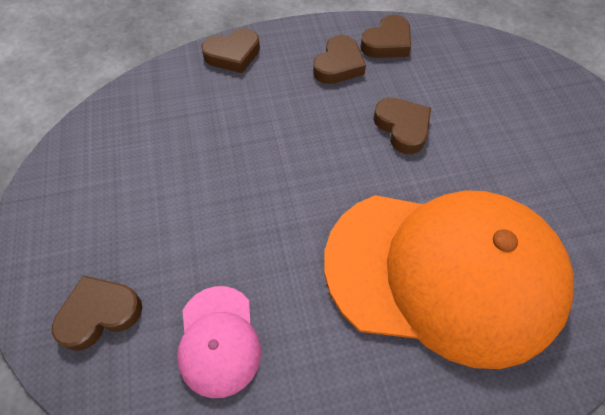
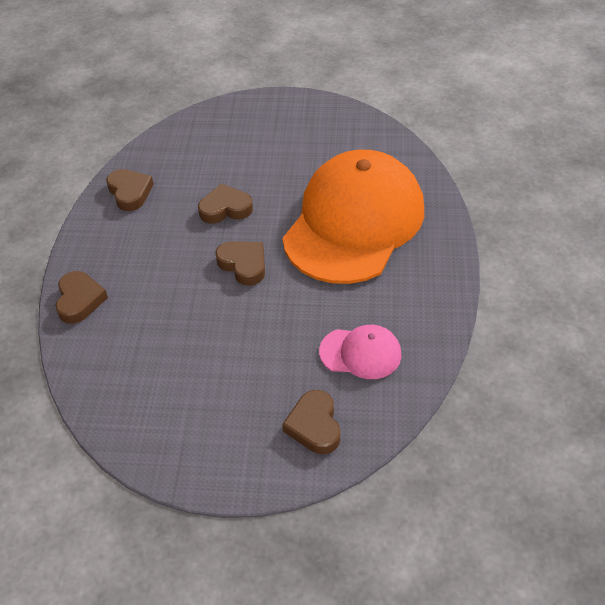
camera: 70 degrees left, 10 degrees down
brown heart [313,35,366,84] -> brown heart moved to [215,241,265,286]

